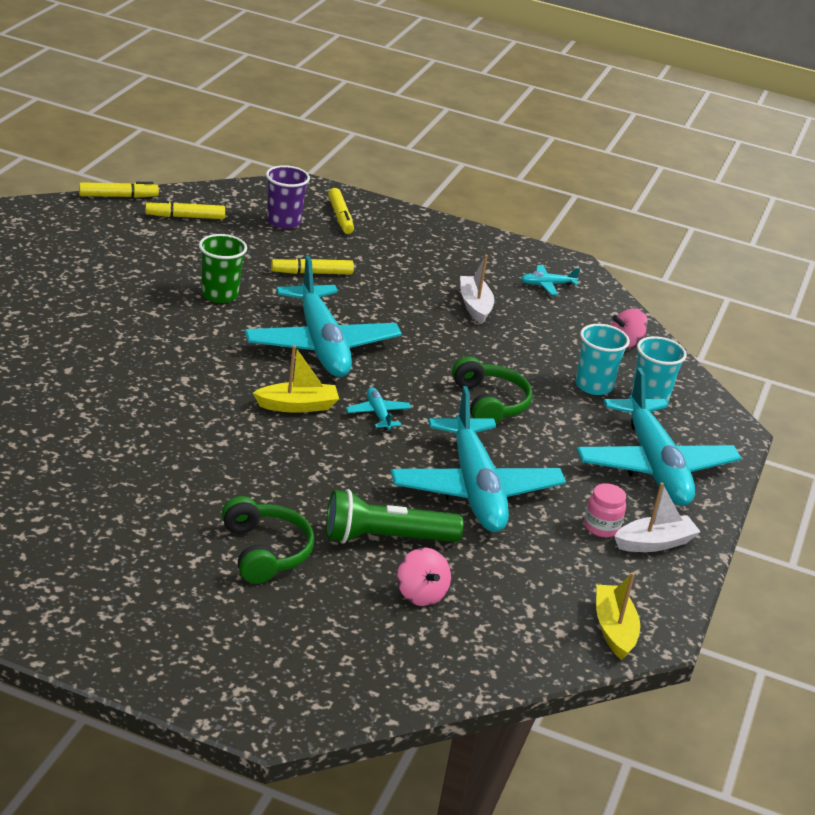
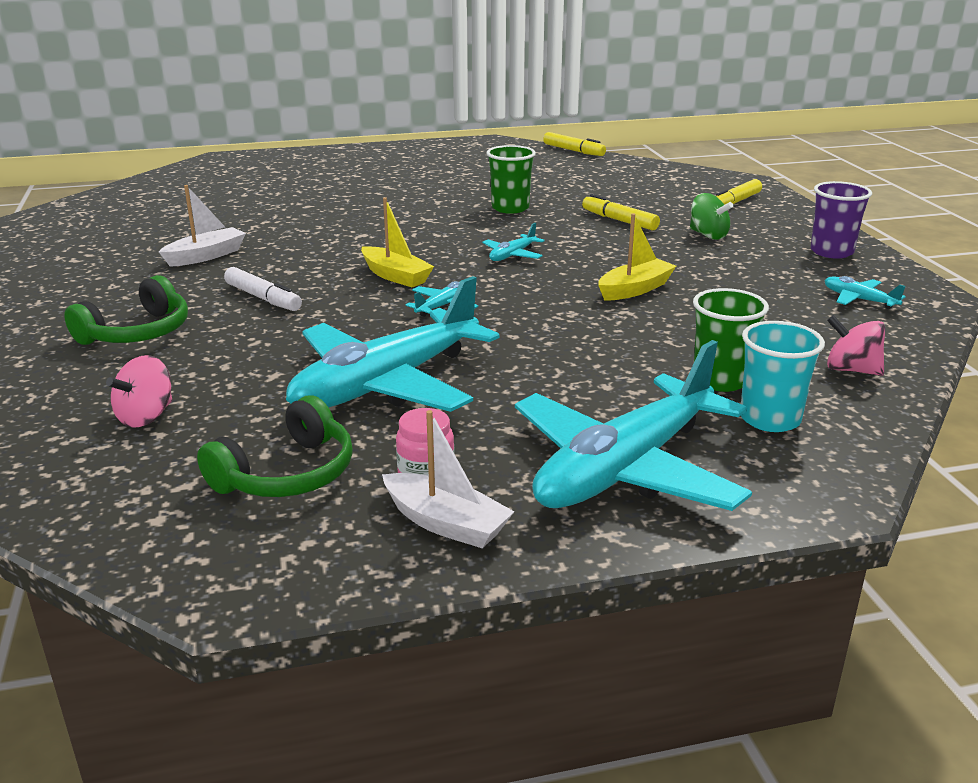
camera: 60 degrees right, 5 degrees down
yellow marker [145,200,225,219] -> none
turquoise plane [244,256,402,377] -> turquoise plane [482,223,545,261], size x0.40
purple cup [266,165,310,229] -> purple cup moved to [810,181,872,259]
green flashlight [326,489,463,544] -> none
green headphones [452,356,533,423] -> green headphones moved to [197,396,353,497]
white boat [460,254,494,324] -> white boat moved to [159,185,246,267]
turquoise cup [575,324,630,395] -> green cup [693,288,769,392]
yellow boat [596,572,640,660] -> yellow boat moved to [598,213,676,301]
none -> white marker [224,267,302,311]
none -> green spinning top [690,193,733,240]

